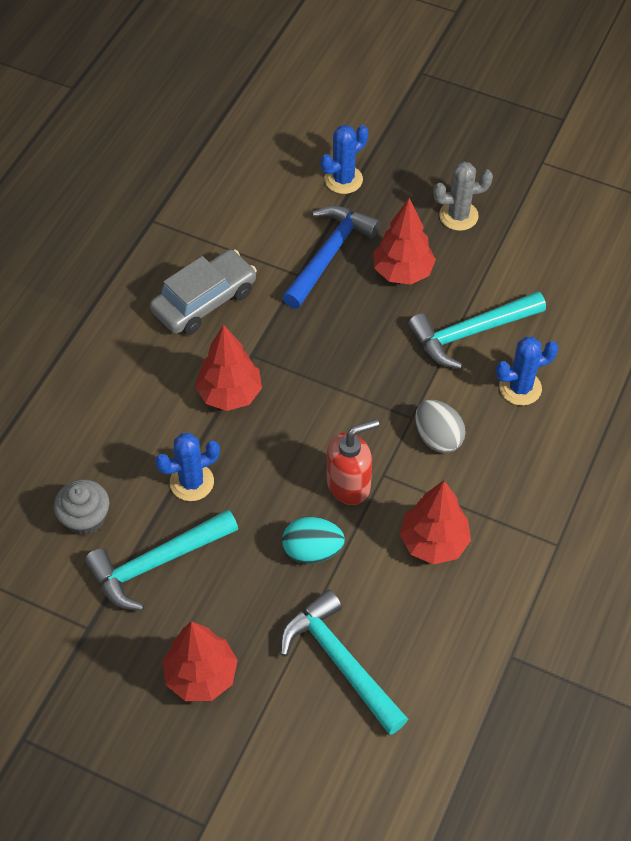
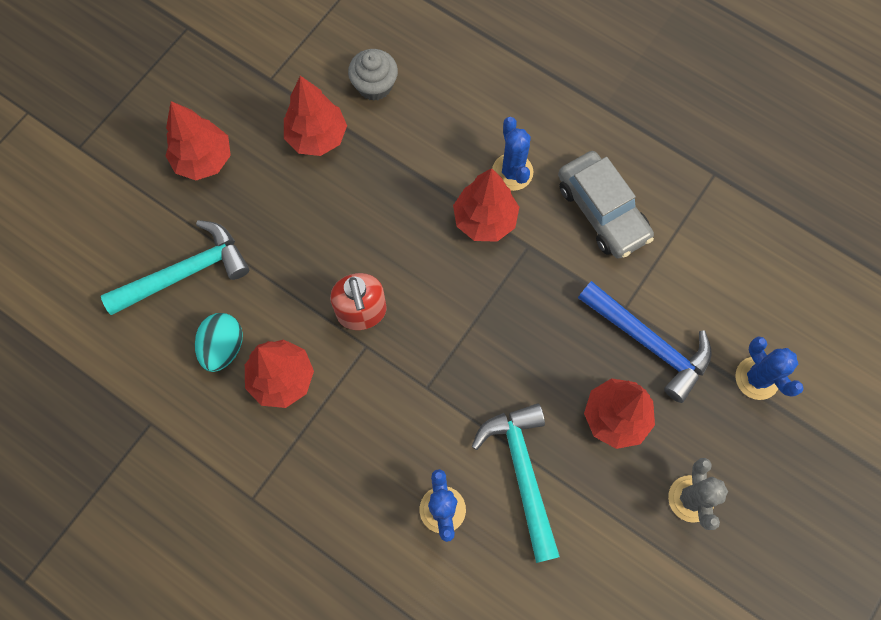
camera: 100 degrees right, 15 degrees up
turquoise hammer [85,509,238,611] -> red tree [284,76,347,156]
blue cactus [155,433,220,501] -> blue cactus moved to [492,117,533,191]
turquoise egg [282,517,345,564] -> turquoise egg moved to [195,313,243,372]
grey egg [415,399,466,453] -> none

